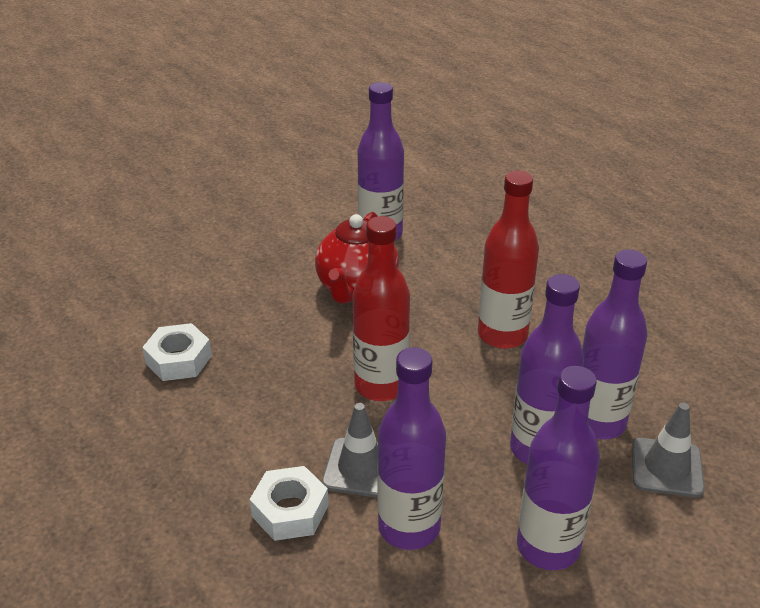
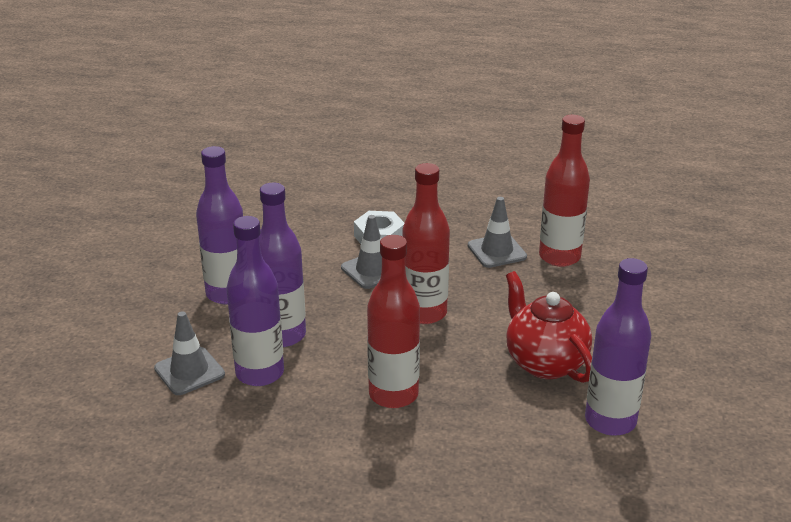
camera: 135 degrees right, 5 degrees down
white nut [142,323,212,381] -> red bottle [539,115,590,267]
purple bottle [377,347,446,550] -> none
none -> grey traffic cone [468,197,527,268]

